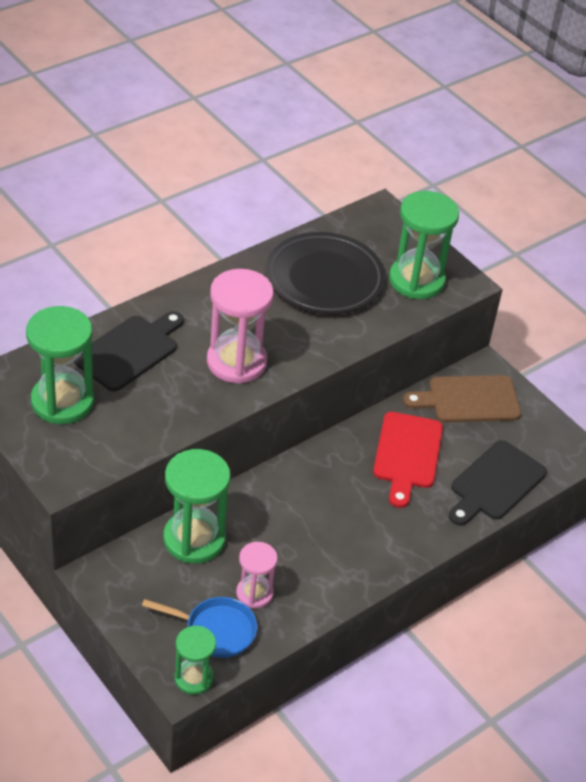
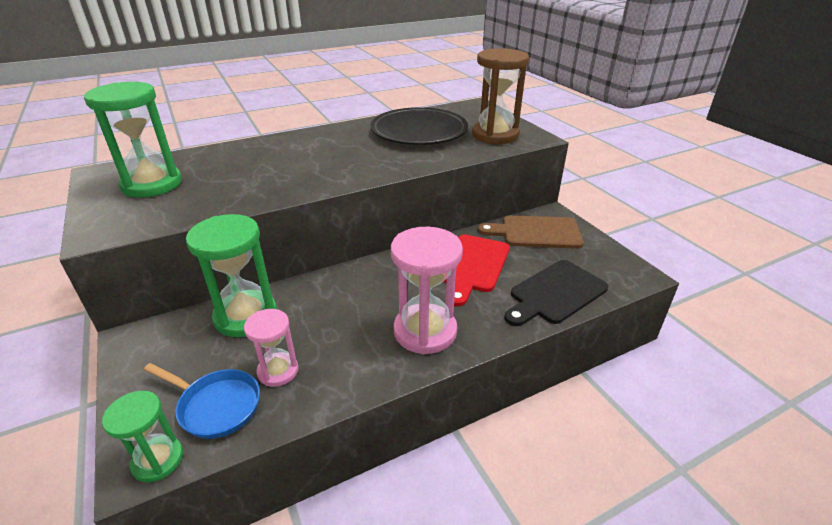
camera: 15 degrees right, 10 degrees down
black cutting board [74,311,184,391] -> none
pink hourglass [207,269,274,384] -> pink hourglass moved to [391,227,463,354]
green hourglass [389,191,459,299] -> brown hourglass [472,48,529,144]

